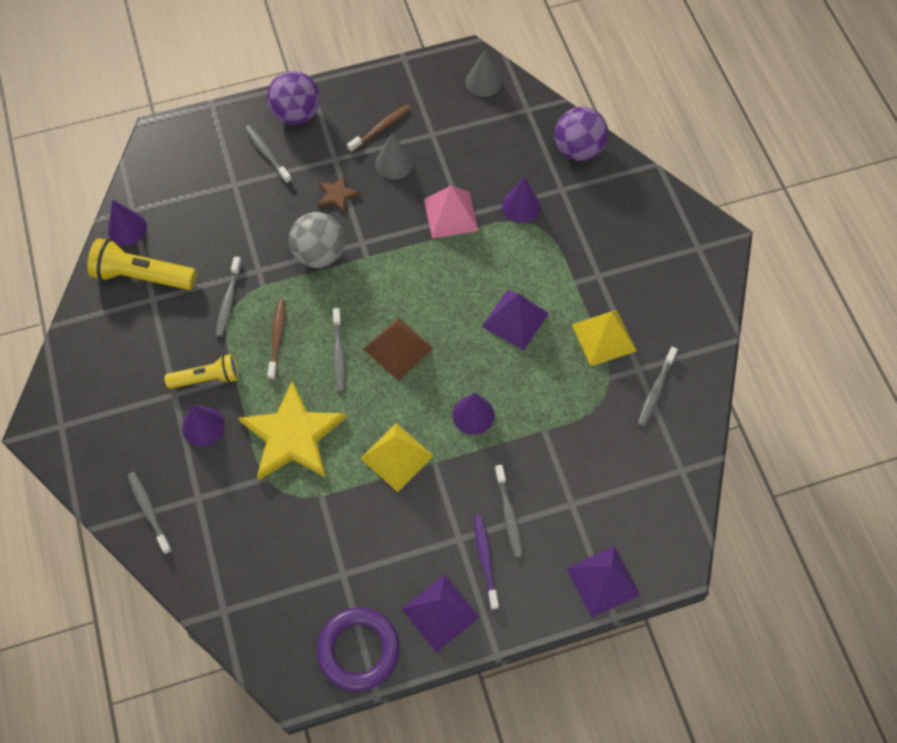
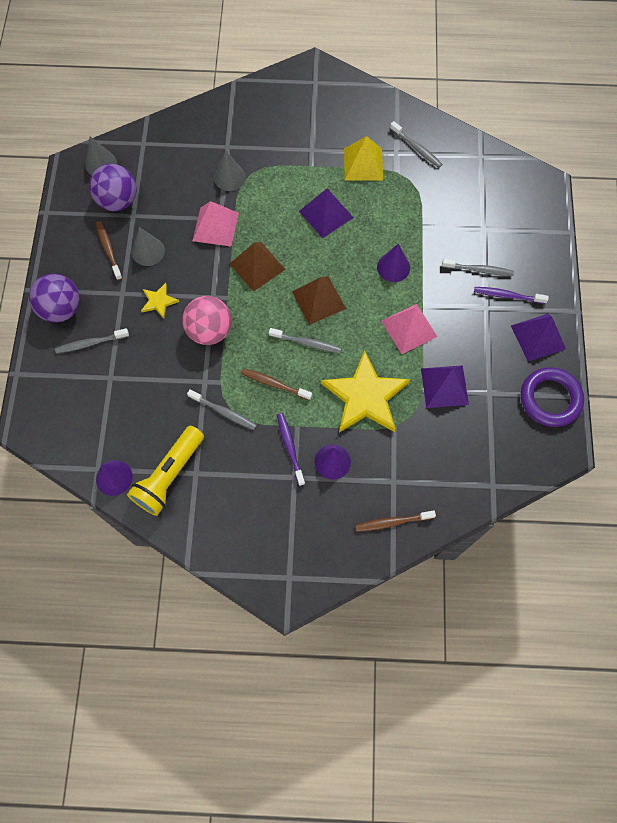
camera: 70 degrees left, 5 degrees up
grey toothbrush [127,472,172,554] -> brown toothbrush [355,510,436,532]
yellow flashlight [165,354,238,389] -> purple toothbrush [277,413,305,486]
grey ball [289,212,345,268] -> pink ball [182,296,232,345]
brown star [318,174,361,214] -> yellow star [141,283,179,319]
yellow pyramid [360,423,434,492] -> pink pyramid [381,304,438,354]
purple cone [502,177,541,223] -> grey cone [214,151,246,191]
purple ball [555,107,609,161] -> purple ball moved to [89,164,137,211]
purple pyramid [567,546,640,618] -> purple pyramid moved to [421,365,469,408]
none -> brown pyramid [229,242,285,292]

